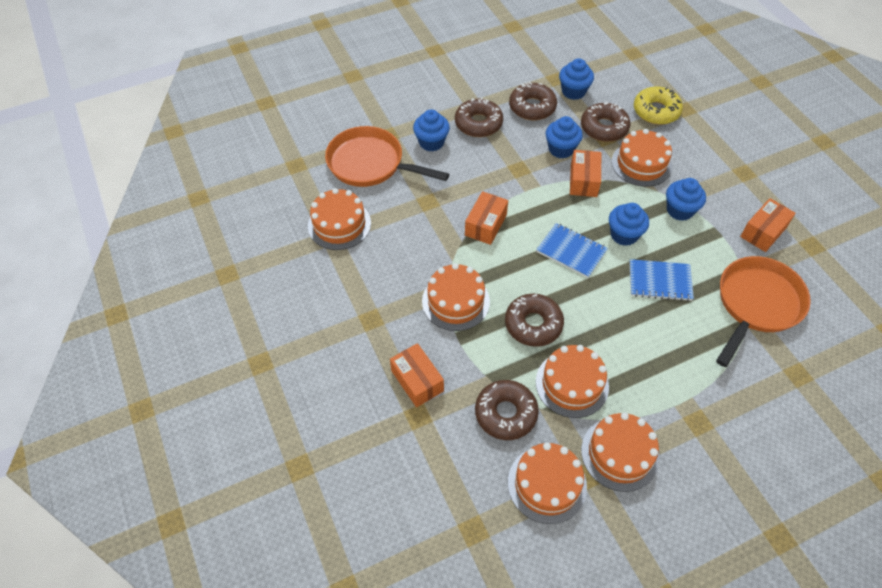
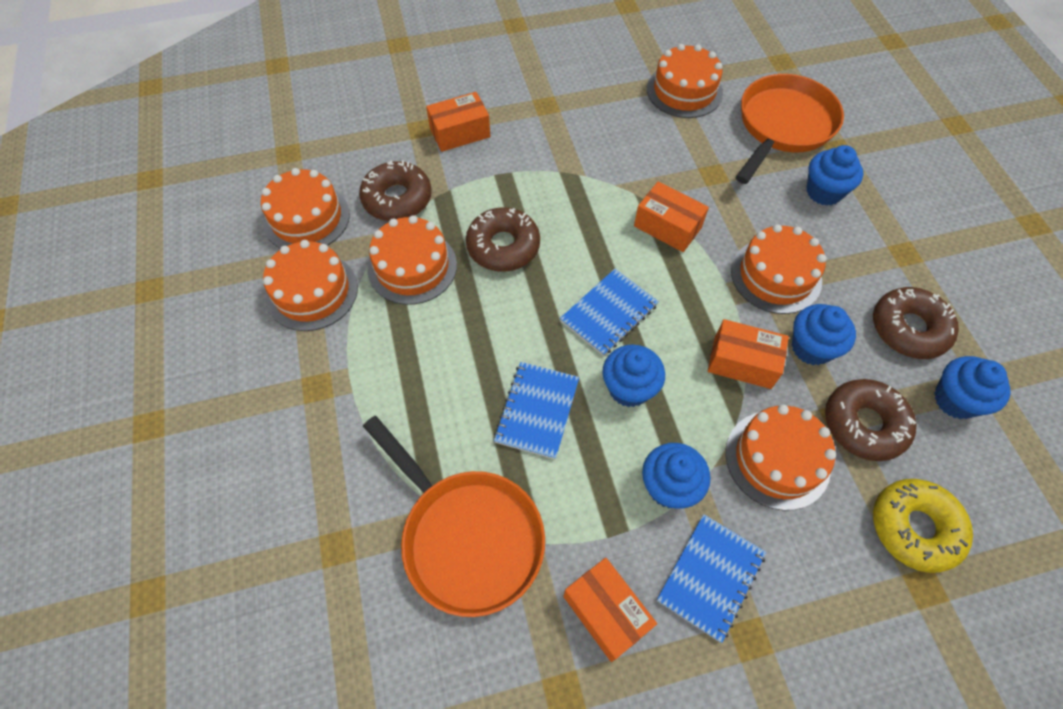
camera: 100 degrees right, 5 degrees up
orange cake [422,263,490,331] -> orange cake moved to [731,224,826,314]
brown donut [455,97,503,137] -> none
none -> blue notebook [657,514,766,643]

